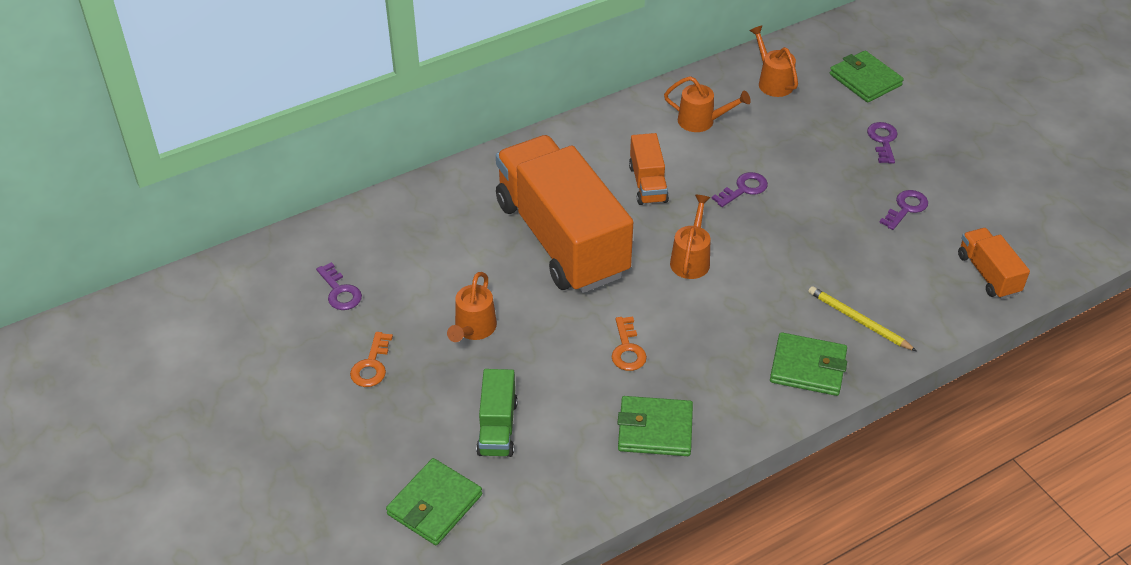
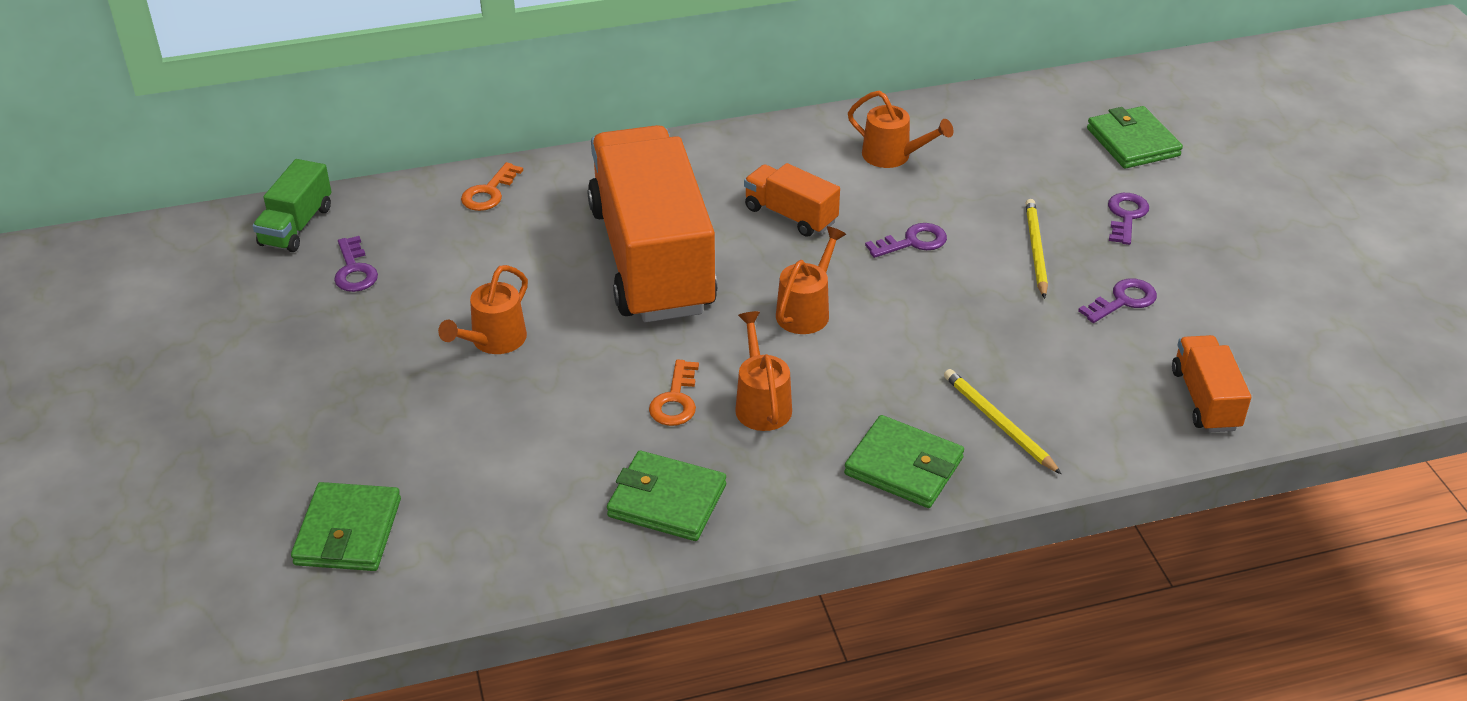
camera: 15 degrees right, 5 degrees down
orange key [350,332,393,387] -> orange key moved to [461,162,523,211]
green wallet [386,458,482,545] -> green wallet turned 45 degrees counterclockwise [291,482,401,571]
green truck [476,369,518,457] -> green truck moved to [252,159,332,252]
orange truck [629,133,669,205] -> orange truck turned 120 degrees clockwise [744,163,840,237]
orange watering can [749,26,798,97] -> orange watering can moved to [735,311,792,431]
none -> yellow pencil [1025,199,1048,299]

